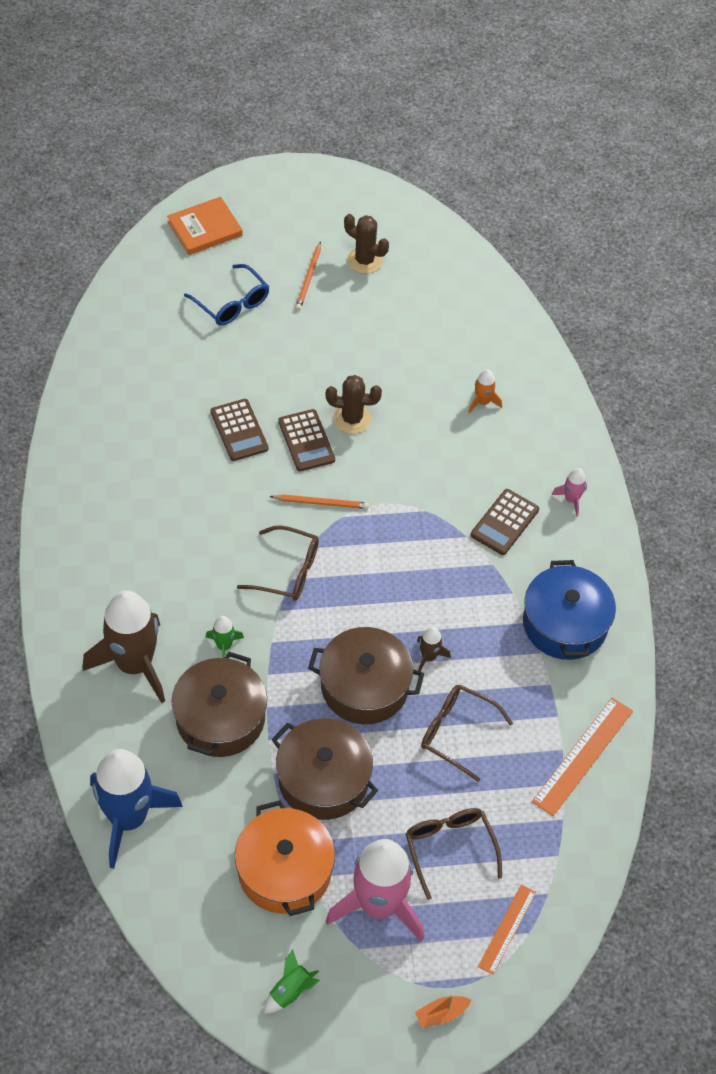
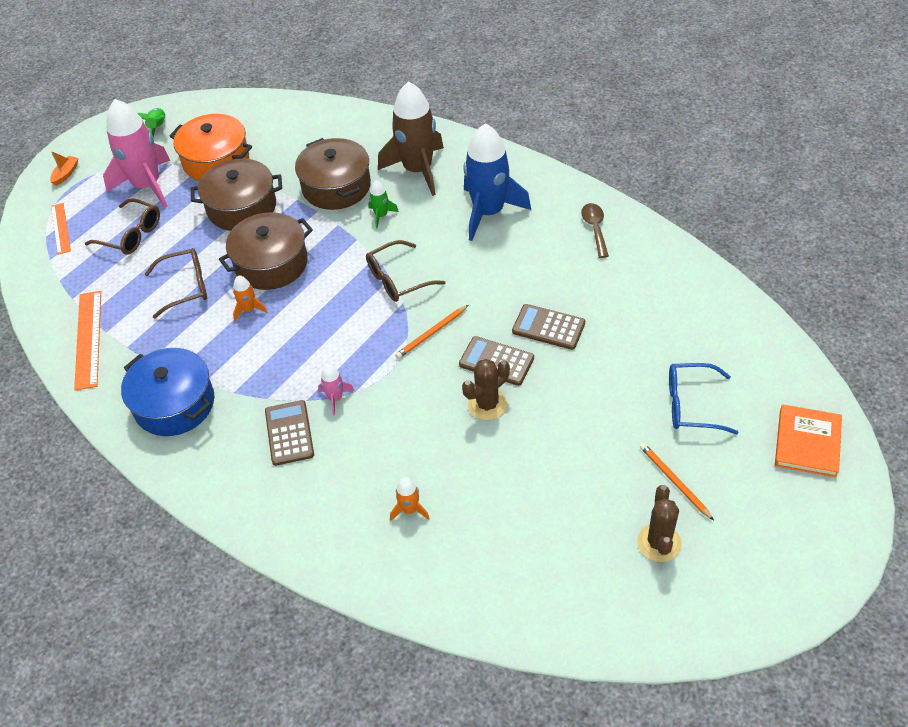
camera: 140 degrees right, 5 degrees down
blue rocket [90,749,183,869] -> blue rocket moved to [464,123,531,241]
brown cactus [344,214,389,274] -> brown cactus turned 75 degrees counterclockwise [637,485,682,562]
brown rocket [417,627,451,672] -> orange rocket [233,275,267,321]
pink rocket [552,468,587,517] -> pink rocket moved to [318,365,355,416]
none -> brown spoon [581,203,609,258]

